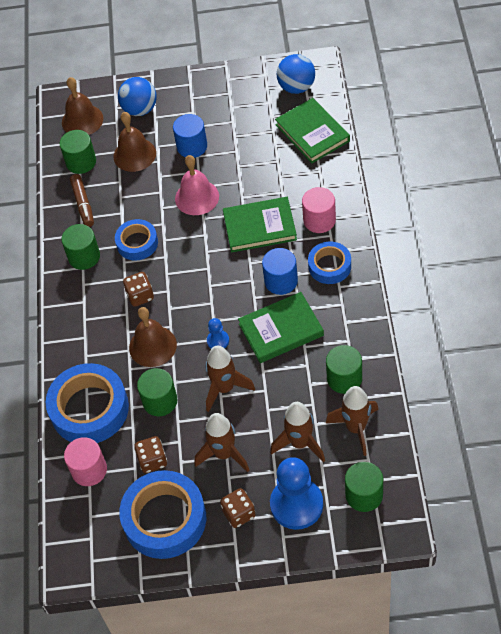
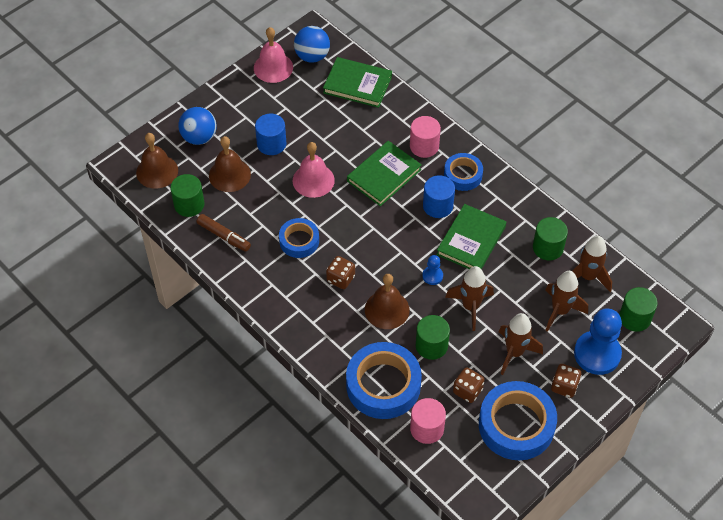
camera: 45 degrees left, 0 degrees up
green cylinder [61,224,100,270] -> none
none -> pink bell [254,27,293,83]

